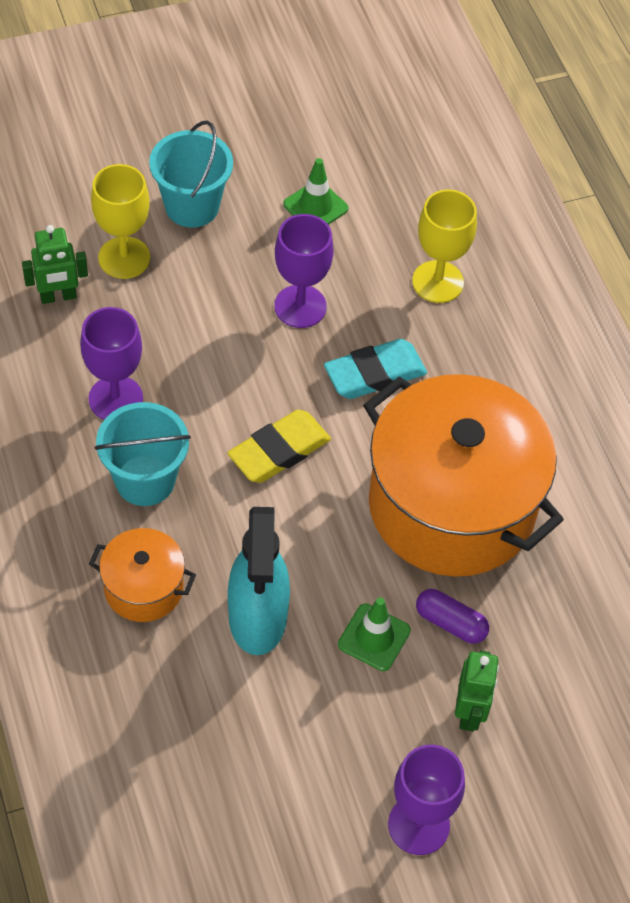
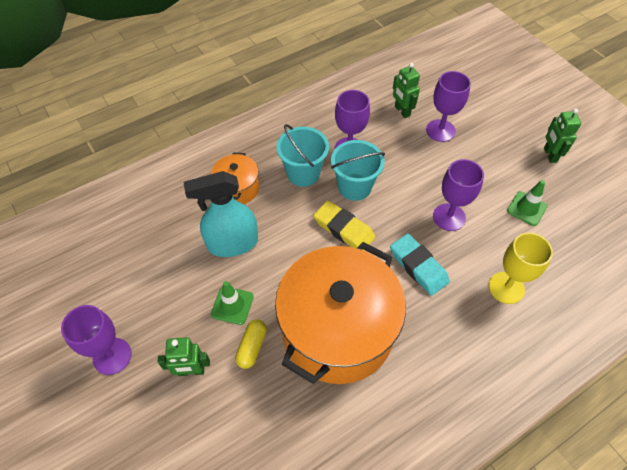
camera: 80 degrees right, 0 degrees up
yellow goblet [91,164,150,279] -> purple goblet [426,71,471,142]
turquoise bucket [149,121,233,228] -> turquoise bucket moved to [331,140,385,201]
purple capsule [416,589,489,644] -> yellow capsule [235,319,267,369]
none -> green robot [544,108,581,163]

